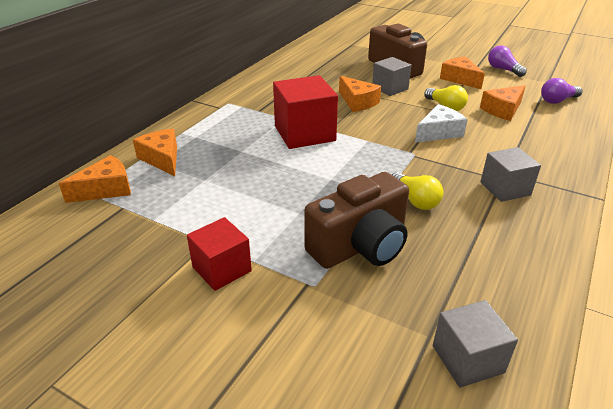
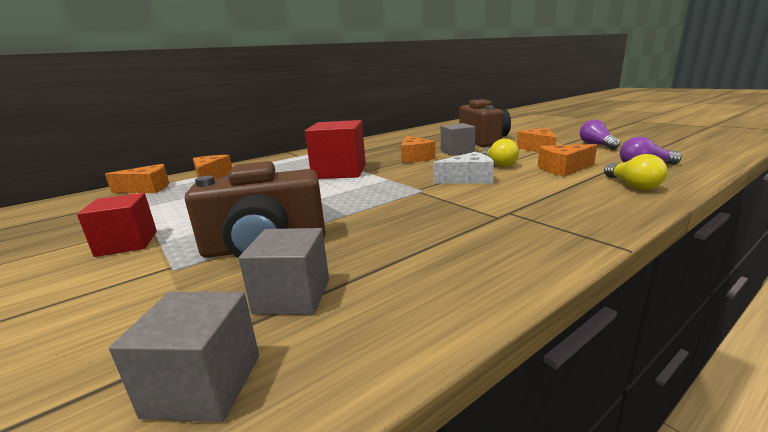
camera: 25 degrees right, 15 degrees down
yellow light bulb [392,172,443,210] -> yellow light bulb moved to [604,154,667,190]
grey cube [480,147,541,202] -> grey cube moved to [239,228,329,315]

